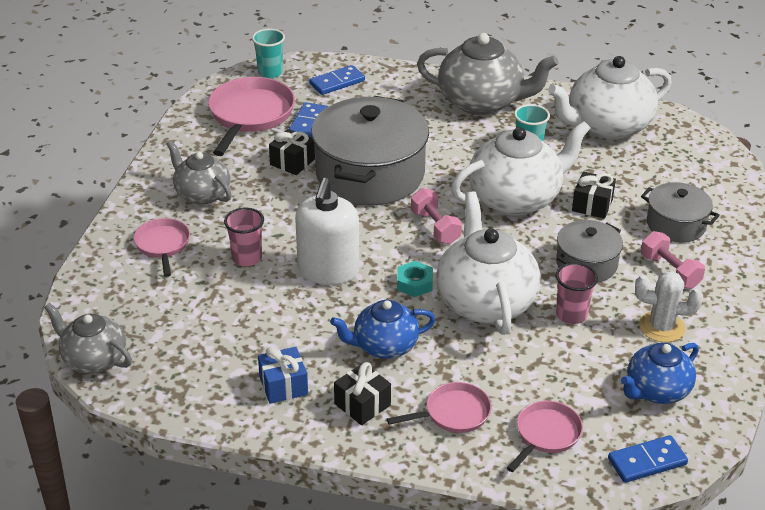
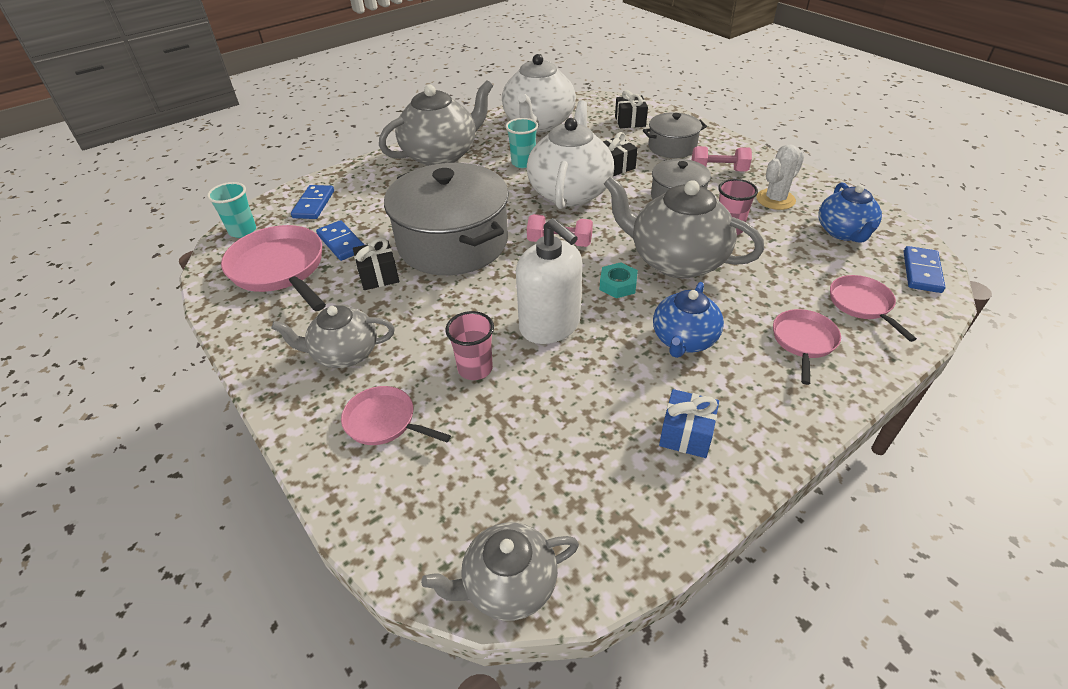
camera: 50 degrees left, 5 degrees up
black gift [334,362,391,425] -> black gift moved to [615,90,648,128]
white teapot [436,191,541,335] -> grey teapot [604,176,764,278]

